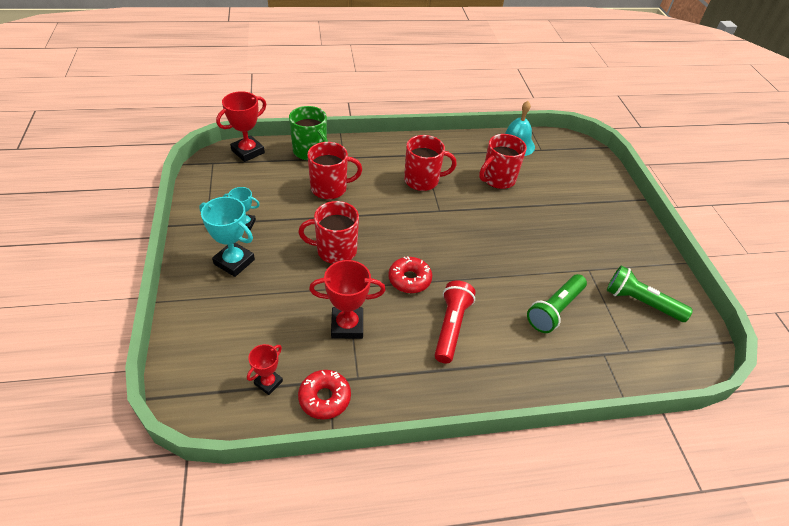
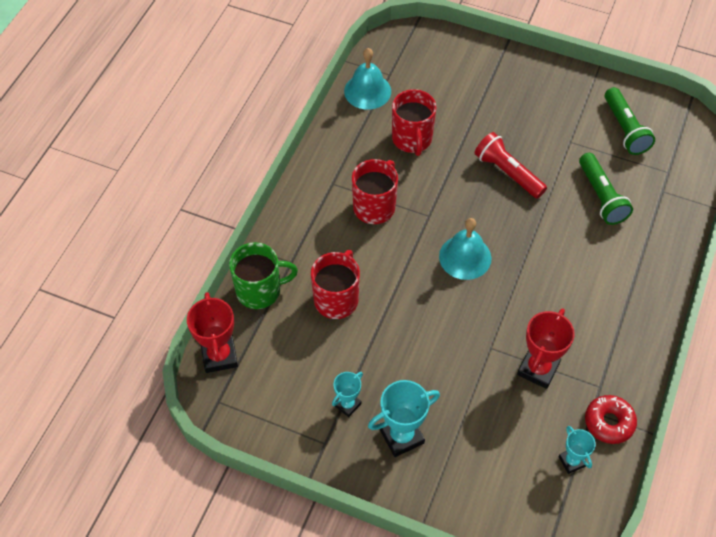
camera: 55 degrees left, 10 degrees up
red trophy [247,344,283,395] -> turquoise trophy [558,426,596,474]
red mug [298,201,359,264] -> none
red donut [388,257,432,293] -> none
red flashlight [435,280,476,363] -> red flashlight moved to [475,132,547,199]
green flashlight [607,266,693,322] -> green flashlight turned 75 degrees counterclockwise [605,87,655,155]
none -> turquoise bell [439,218,491,280]

